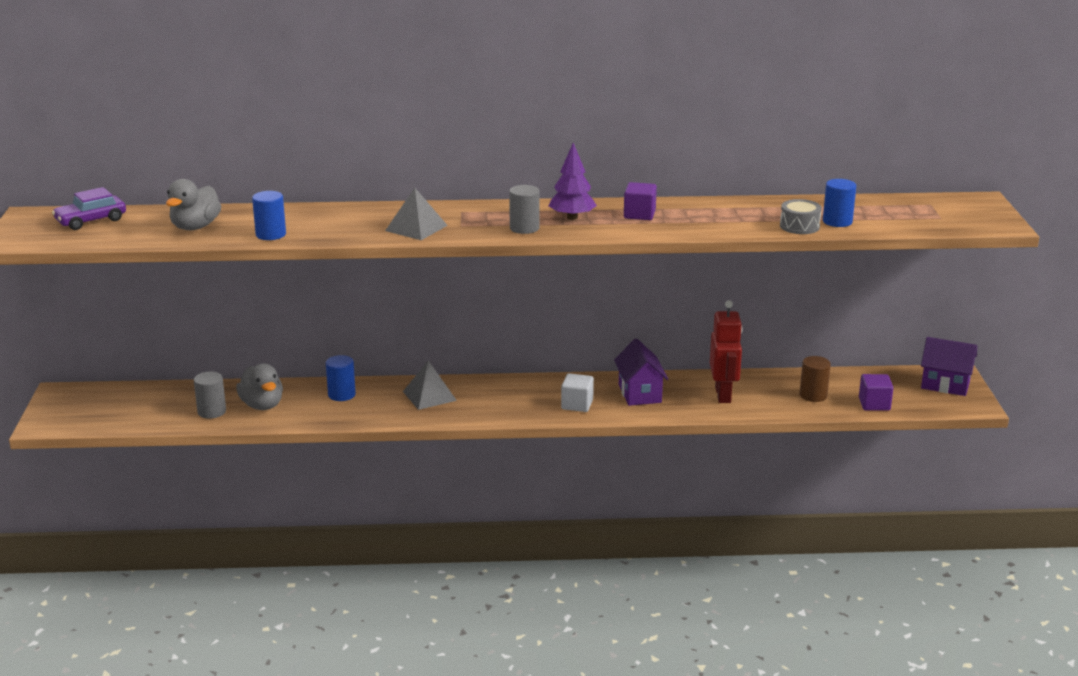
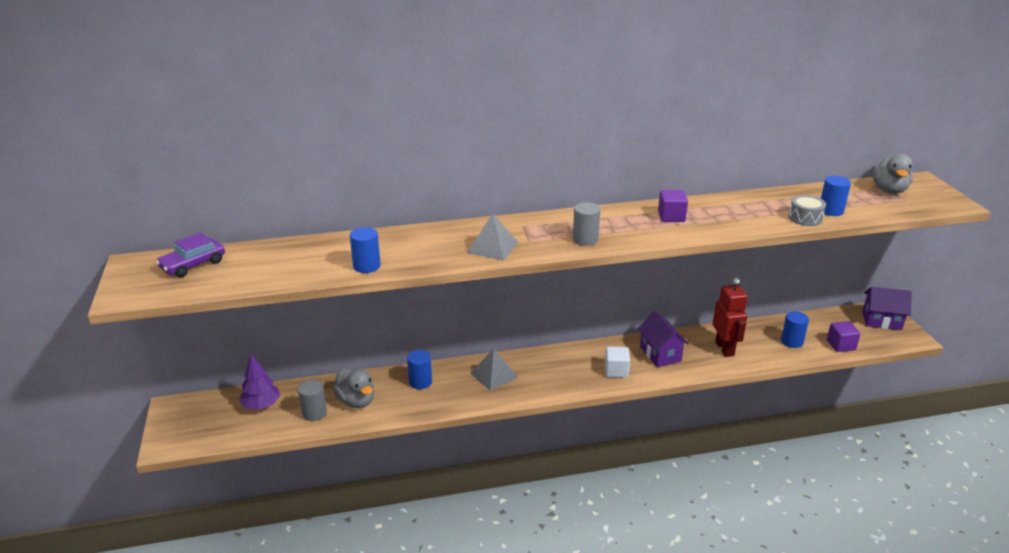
camera: 10 degrees left, 5 degrees up
grey duck [166,179,221,230] -> grey duck moved to [872,154,913,194]
purple tree [549,143,597,220] -> purple tree moved to [239,354,280,410]
brown cylinder [800,356,831,402] -> blue cylinder [781,311,809,348]

